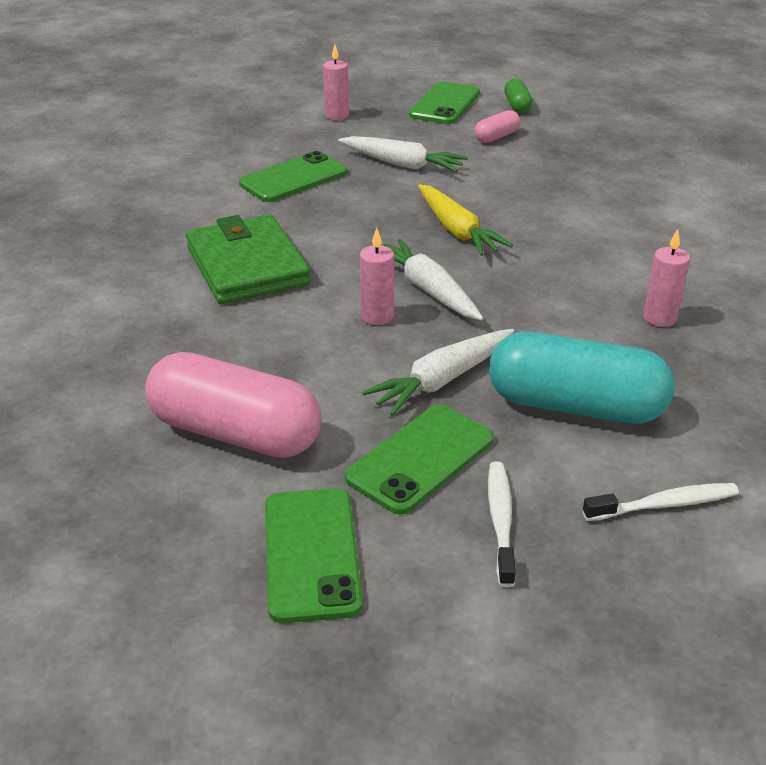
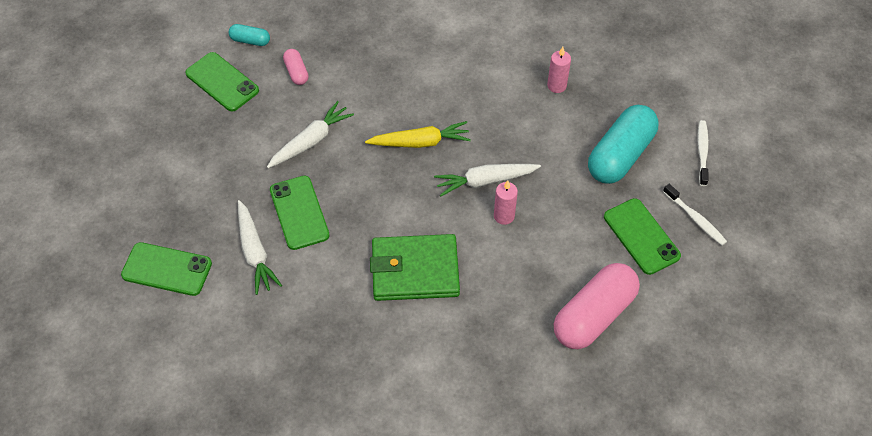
camera: 70 degrees left, 20 degrees up
green phone [265,488,363,623] -> green phone moved to [121,242,212,296]
pink candle [323,44,349,120] -> none
white carrot [362,329,514,416] -> white carrot moved to [238,200,282,295]
white toothbrush [488,461,516,587] -> white toothbrush turned 150 degrees counterclockwise [663,184,727,246]
green capsule [504,78,532,113] -> turquoise capsule [229,24,270,46]

